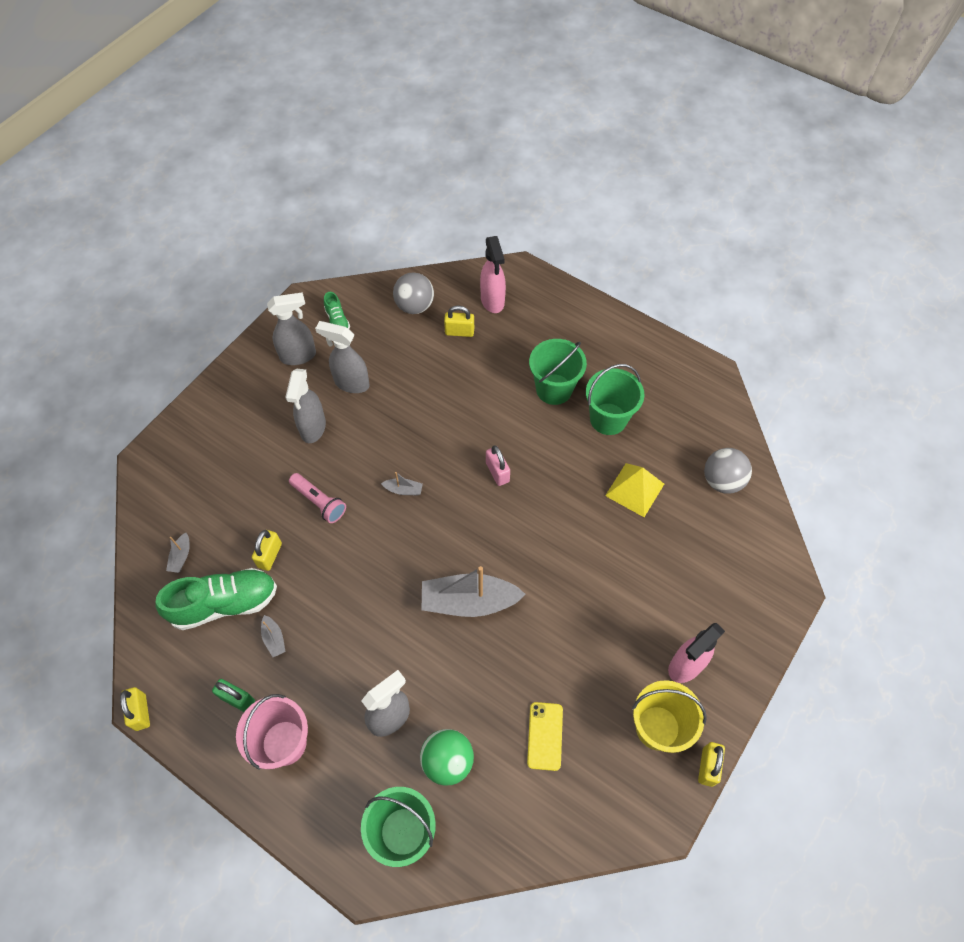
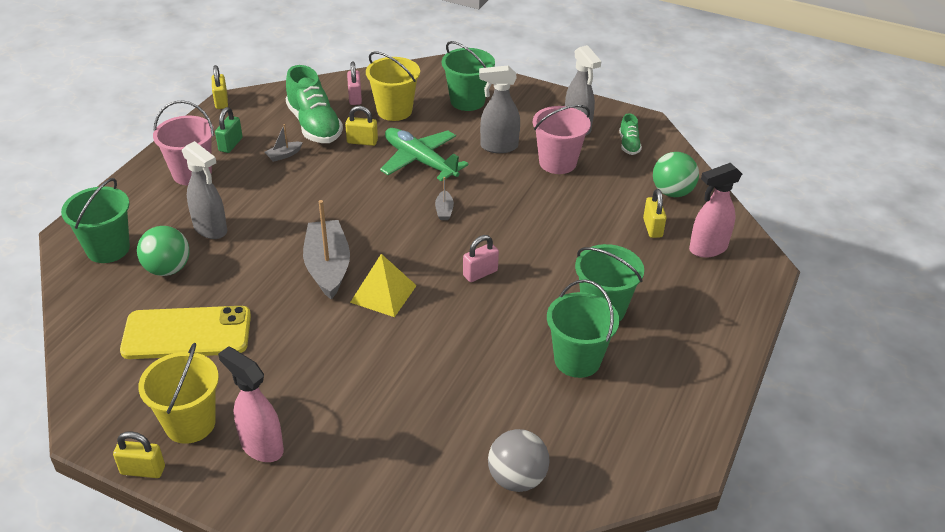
camera: 80 degrees right, 20 degrees down
yellow padlock [120,687,150,731] -> yellow padlock turned 75 degrees counterclockwise [212,65,228,109]
grey boat [166,533,190,573] -> pink padlock [347,62,362,105]
pink flashlight [289,473,346,523] -> green plane [380,128,469,181]
grey spray bottle [315,321,370,393] -> pink bucket [533,105,591,174]
green shoe [324,292,350,329] -> green shoe turned 60 degrees counterclockwise [619,113,642,155]
grey ball [393,273,434,314] -> green ball [653,152,699,197]
yellow phone [527,702,563,771] -> yellow phone [120,306,251,359], size x1.84
yellow pyramid [605,463,664,517] -> yellow pyramid moved to [350,254,417,317]
none -> yellow bucket [366,51,420,121]
none -> green bucket [442,41,495,111]

